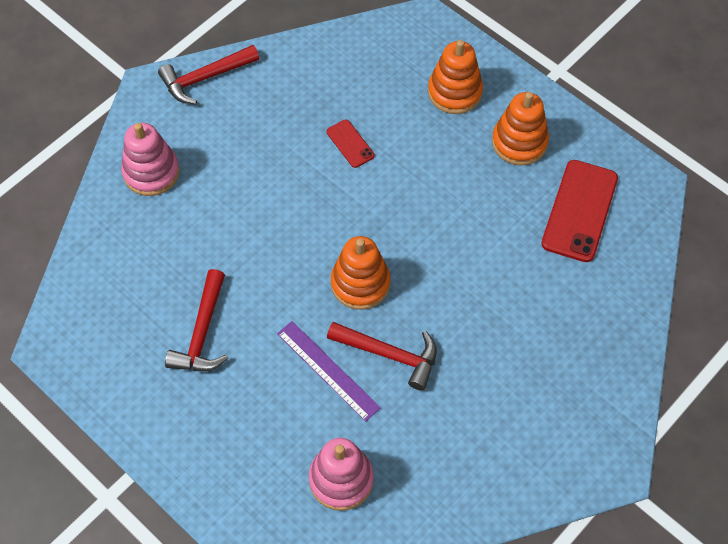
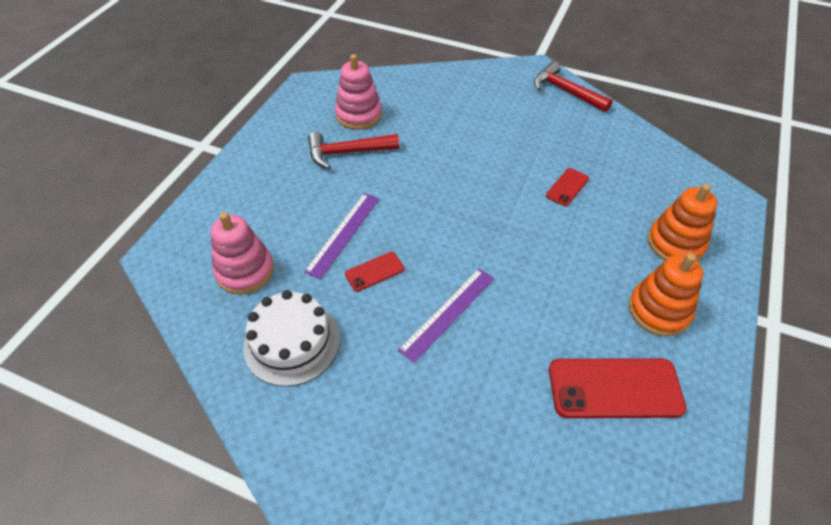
camera: 70 degrees right, 10 degrees down
pink stacking toy [121,123,180,196] -> pink stacking toy moved to [335,54,382,130]
red hammer [327,322,437,391] -> red phone [345,252,404,292]
orange stacking toy [331,236,391,310] -> none
none -> white cake [243,290,340,387]
none -> purple ruler [398,268,494,363]

